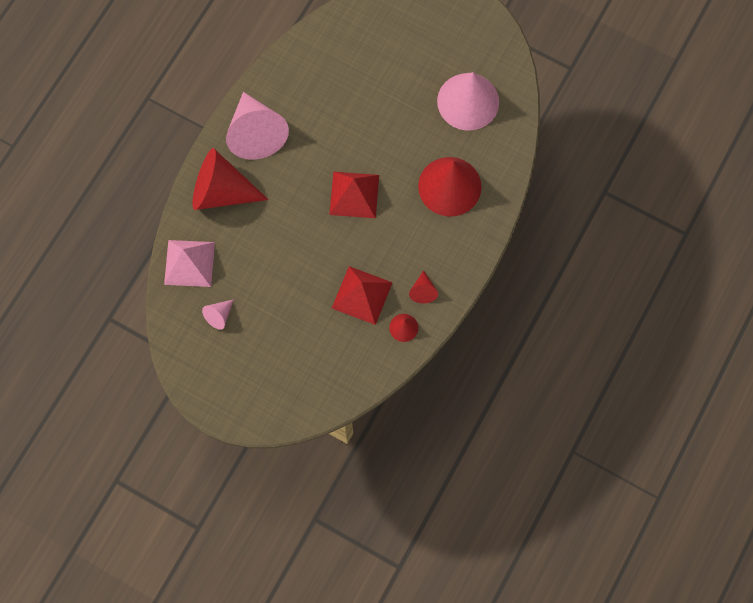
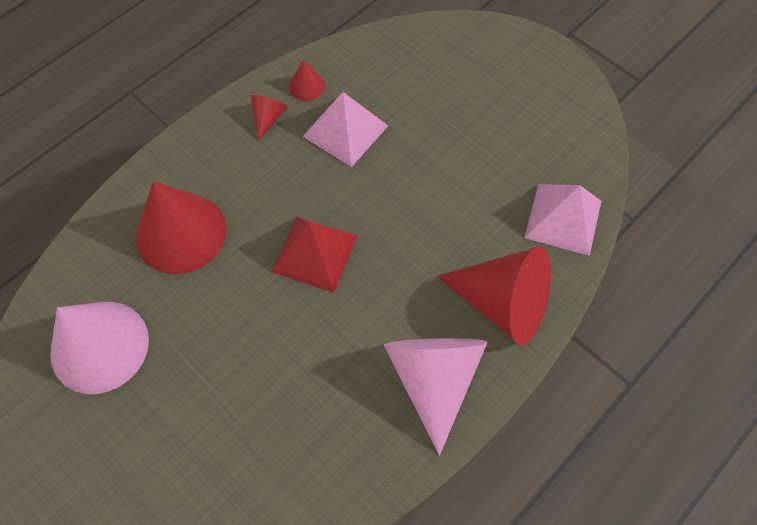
camera: 165 degrees left, 10 degrees down
pink cone [202,299,234,330] -> none
red pyramid [332,266,393,325] -> pink pyramid [303,92,388,167]

